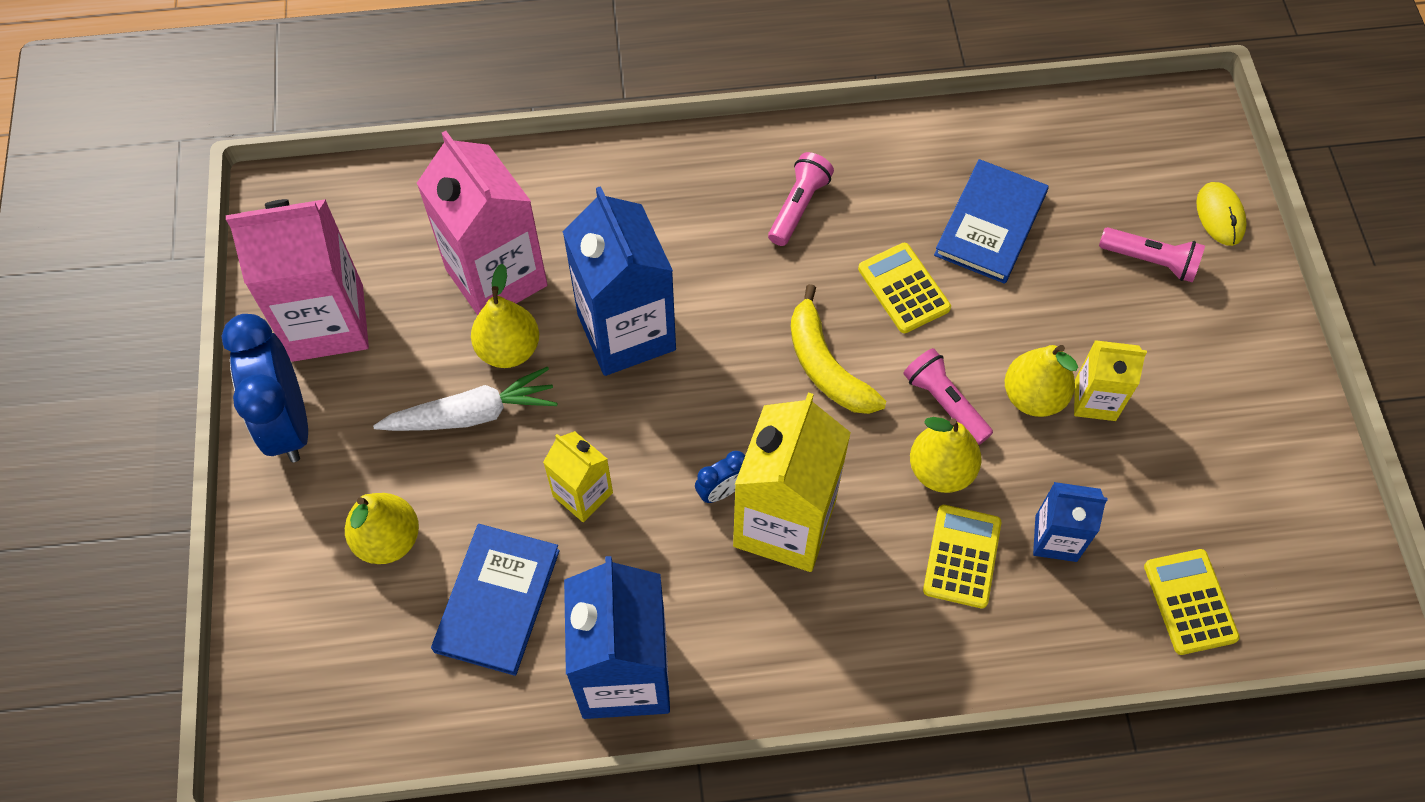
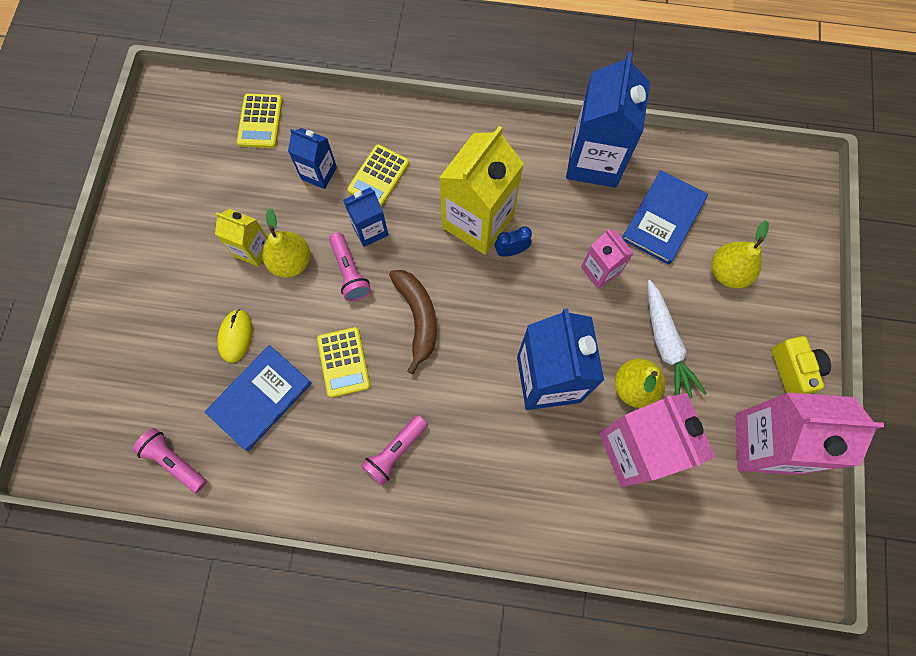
camera: 165 degrees left, 10 degrees up
blue clock [222,314,308,462] -> yellow camera [772,336,831,394]
white carrot [373,367,558,431] -> white carrot turned 105 degrees counterclockwise [648,280,707,399]
yellow carton [543,431,613,522] -> pink carton [581,229,634,289]
yellow banana [791,284,886,414] -> brown banana [389,270,437,374]
yellow pear [910,417,982,493] -> blue carton [343,188,388,247]
pink flashlight [1099,227,1205,283] -> pink flashlight moved to [132,428,207,493]
yellow mouse [1196,182,1247,246] -> yellow mouse moved to [217,309,253,363]

